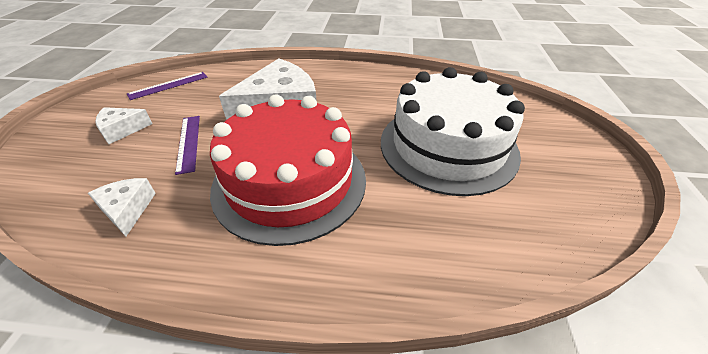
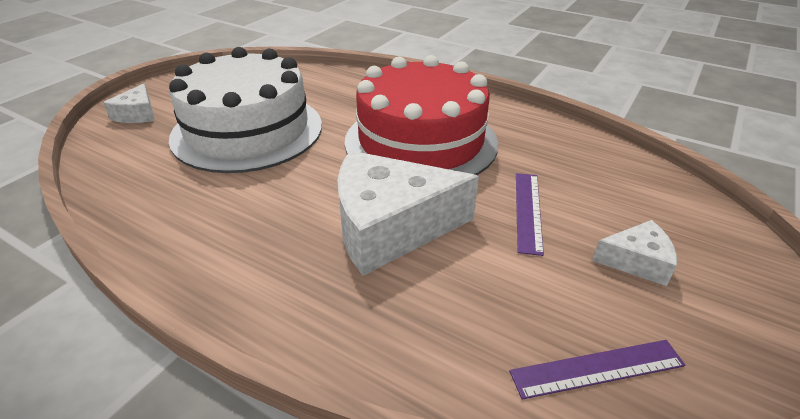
camera: 155 degrees left, 5 degrees down
white cheese [88,178,156,236] -> white cheese moved to [103,84,155,123]

